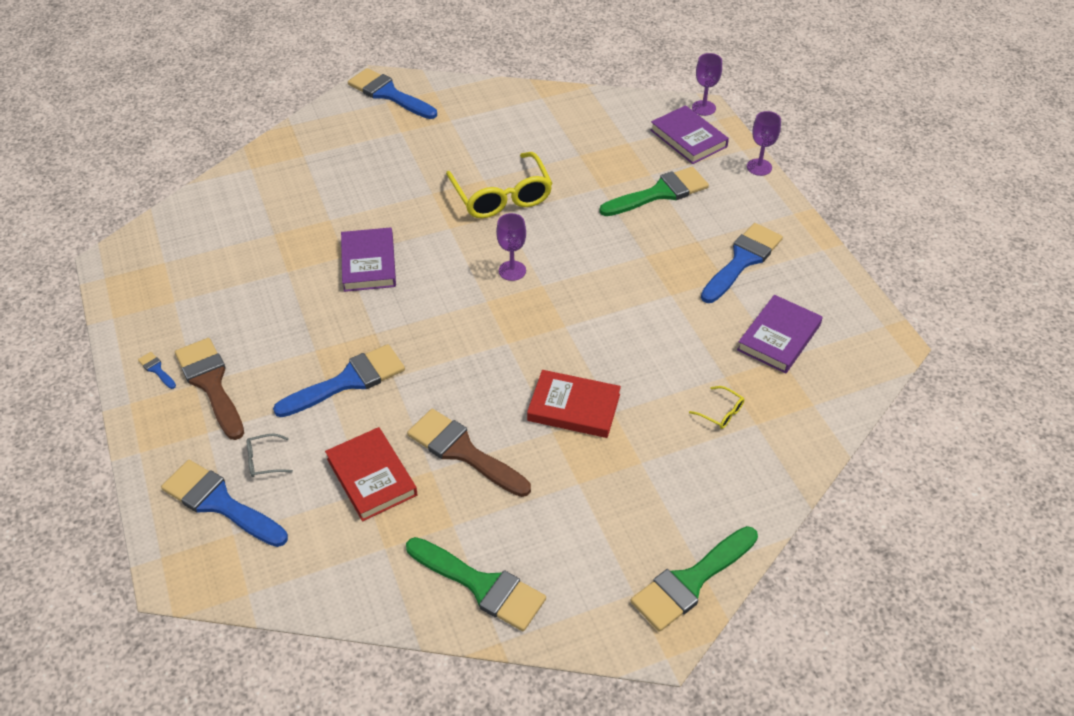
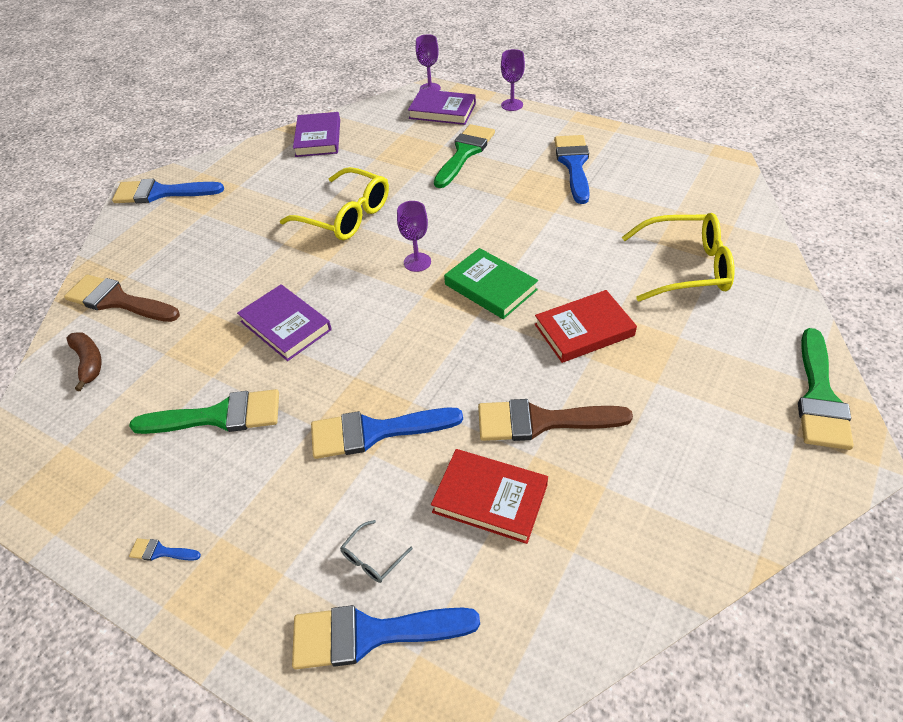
camera: 35 degrees left, 0 degrees up
brown brush [175,338,244,440] -> brown brush moved to [64,274,180,322]
blue brush [273,344,405,417] -> blue brush turned 120 degrees counterclockwise [311,408,463,459]
green brush [406,537,546,631] -> green brush moved to [129,389,279,434]
yellow glasses [689,386,745,429] -> yellow glasses [622,213,735,301], size x2.43
purple book [737,295,823,374] -> purple book moved to [293,112,340,157]
none -> brown banana [67,333,102,391]
none -> green book [444,248,538,319]

